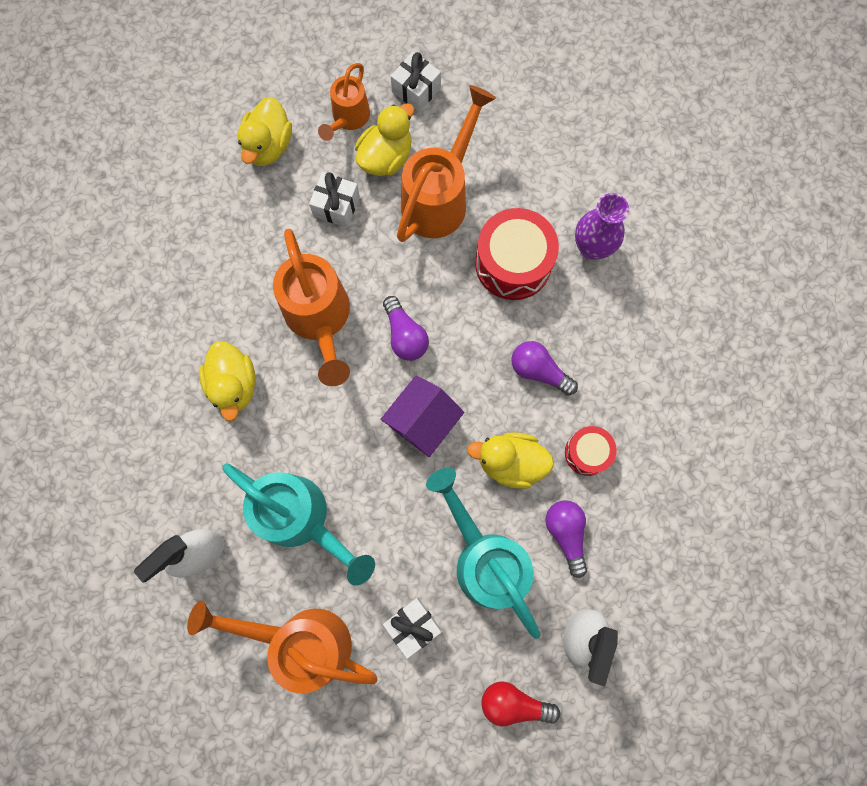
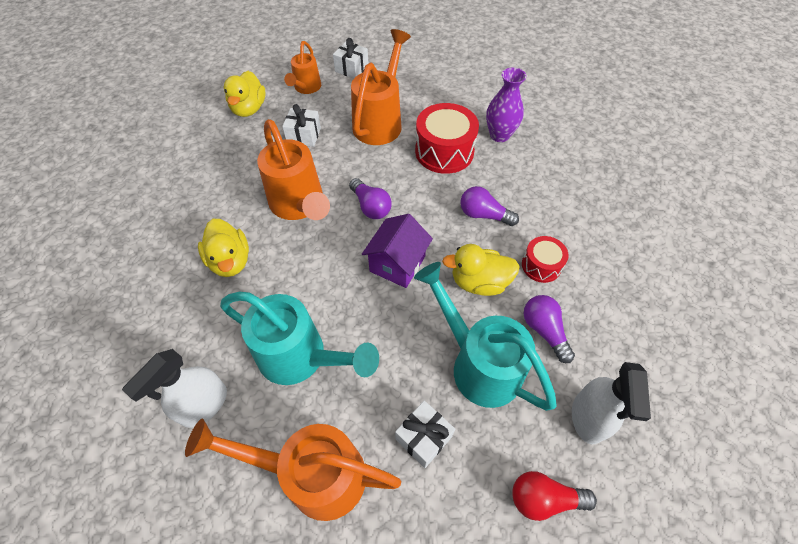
camera: 10 degrees left, 20 degrees down
yellow duck [355,103,414,176] -> none

